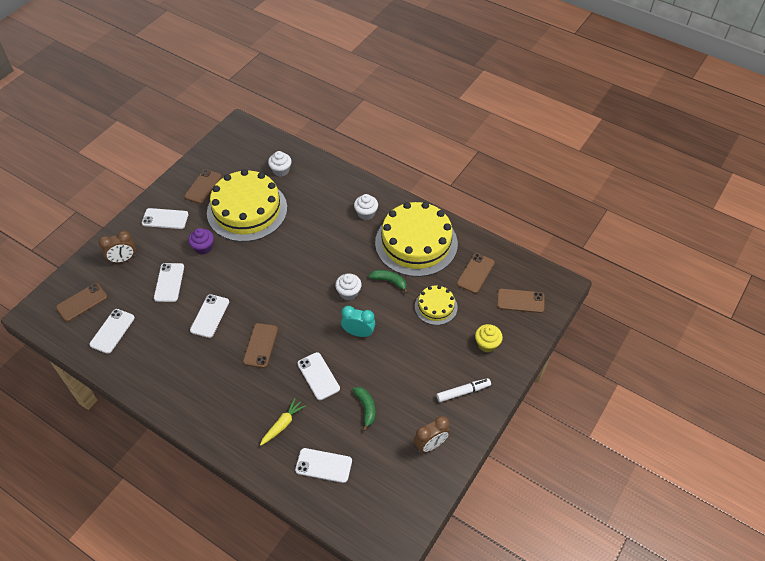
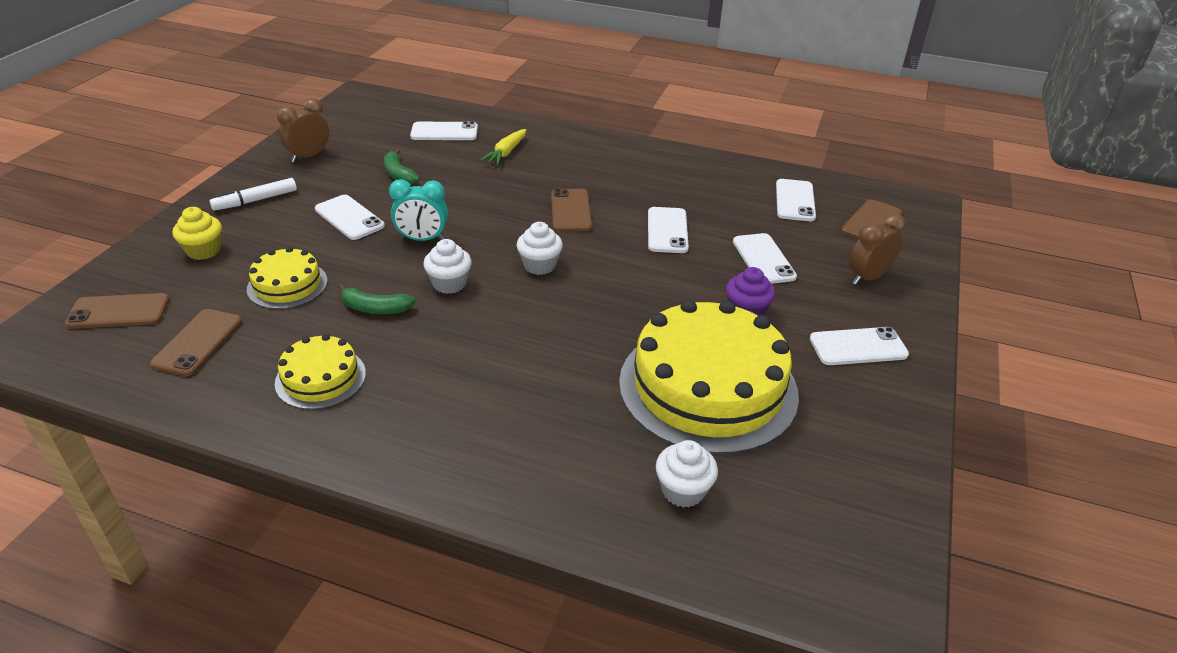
camera: 165 degrees right, 15 degrees down
brown phone [184,169,222,204] -> none
white phone [297,352,340,400] -> white phone moved to [315,195,385,240]
white cupcake [354,194,378,220] -> white cupcake moved to [516,222,563,275]
yellow cake [375,202,458,277] -> yellow cake [275,334,366,410], size x0.49

